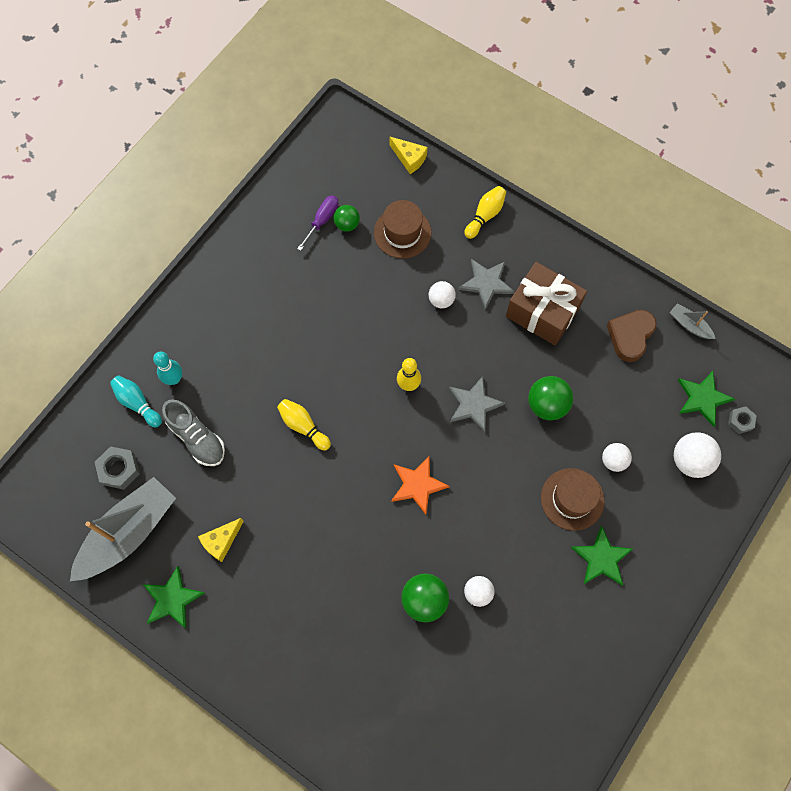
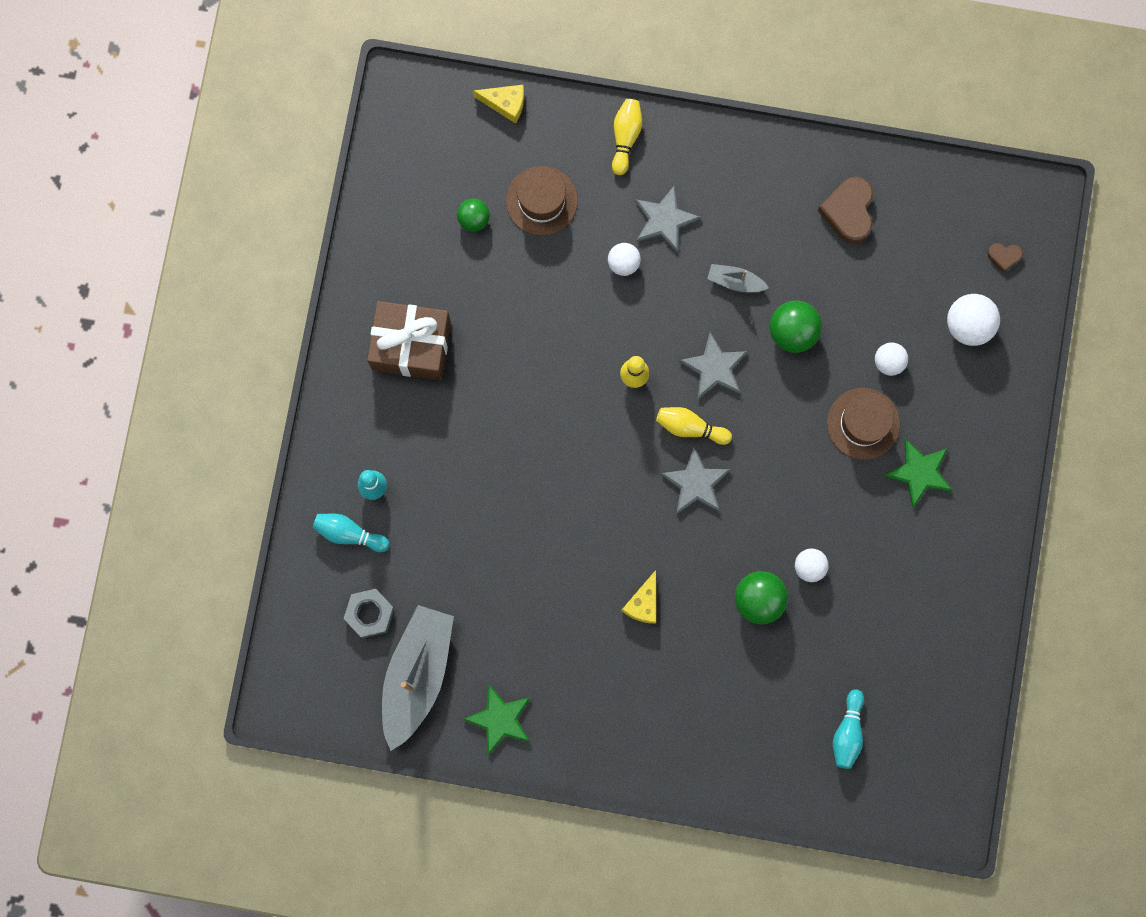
camera: 25 degrees left, 10 degrees up
grey shoe [162,399,225,466] -> none
yellow cheese [198,518,244,562] -> yellow cheese moved to [621,570,656,624]
yellow bowling pin [277,399,331,451] -> yellow bowling pin moved to [656,407,732,445]
purple screwdriver [297,195,338,251] -> none
orange star [391,455,450,515] -> grey star [661,447,730,514]
brown gift [506,262,587,345] -> brown gift moved to [367,301,451,380]
grey boat [670,303,715,339] -> grey boat moved to [707,264,769,292]
green star [678,371,735,427] -> none
grey nut [728,406,757,434] -> brown heart [987,243,1023,272]
none -> turquoise bowling pin [833,689,864,769]

